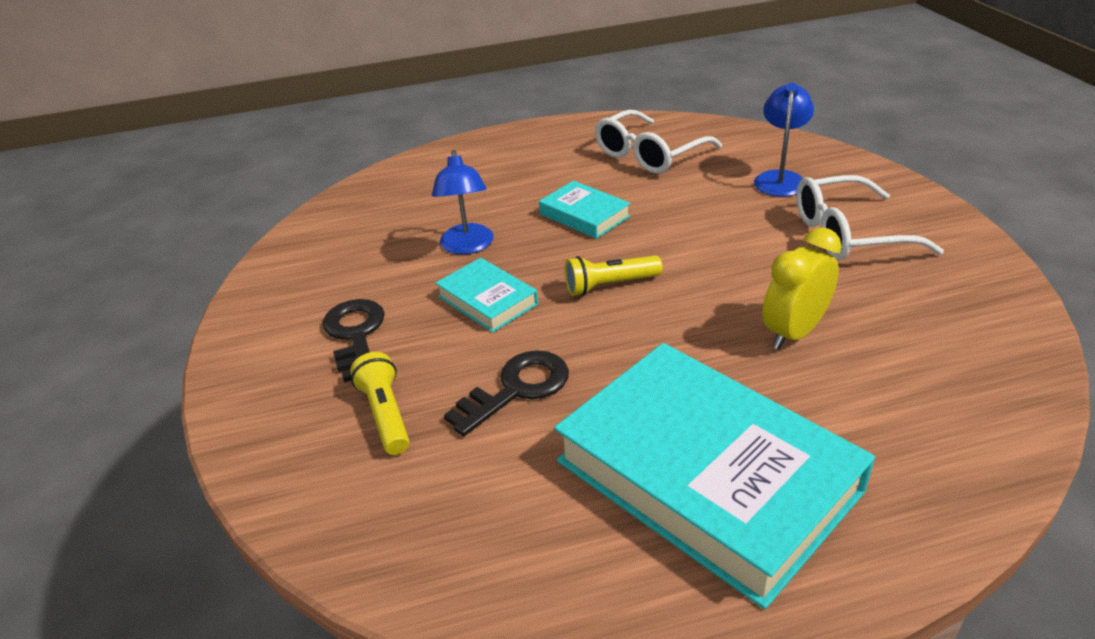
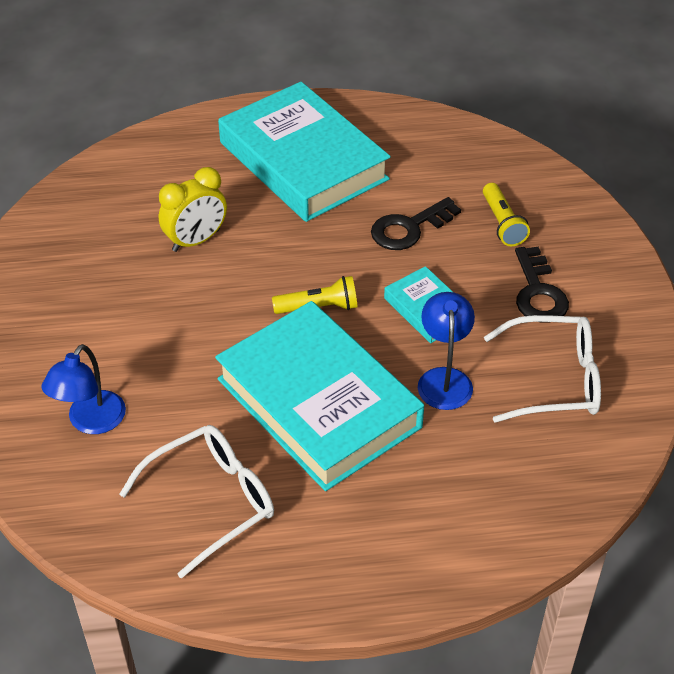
camera: 175 degrees left, 10 degrees up
turquoise book [539,181,631,239] -> turquoise book [215,301,424,491], size x2.20
white glasses [796,175,944,260] -> white glasses moved to [484,315,601,423]

